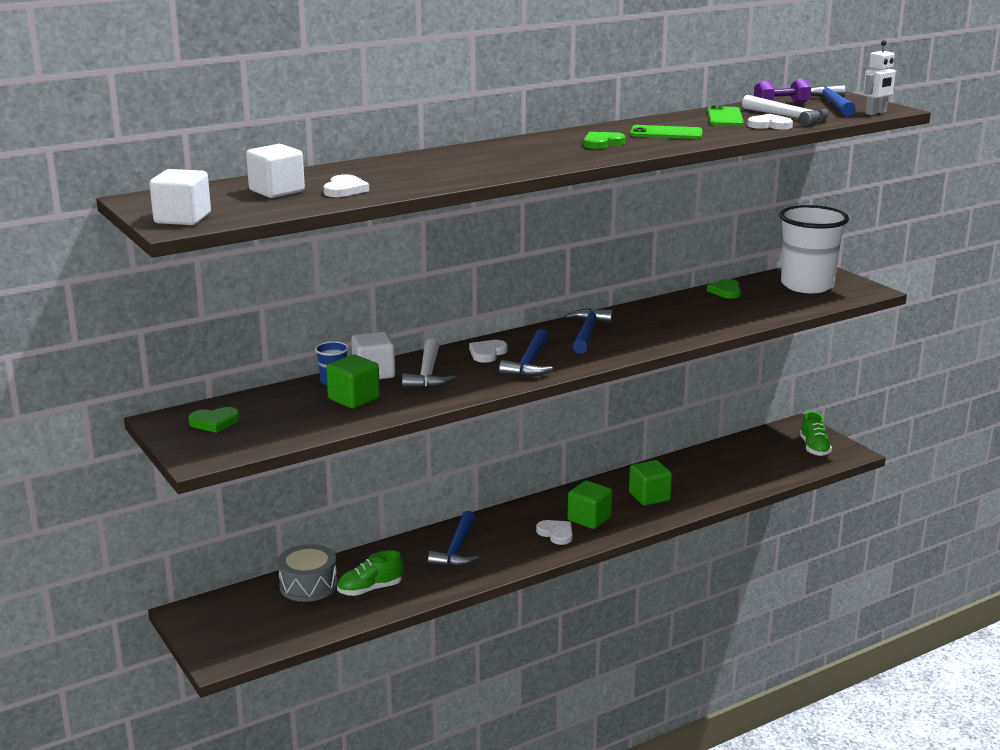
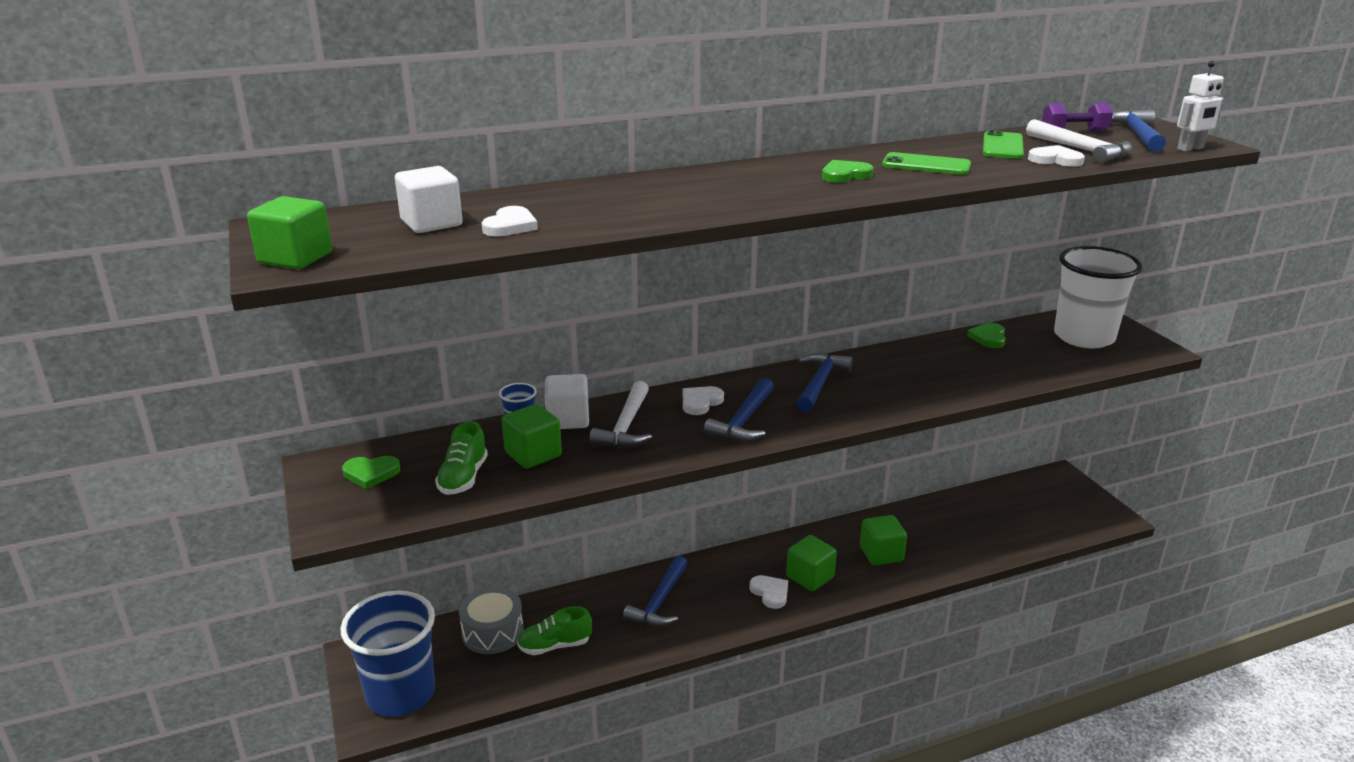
camera: 10 degrees right, 5 degrees up
white cube [149,169,211,225] -> green cube [247,196,332,269]
green shoe [800,411,832,456] -> green shoe moved to [435,421,488,495]
none -> blue cup [341,591,435,717]

